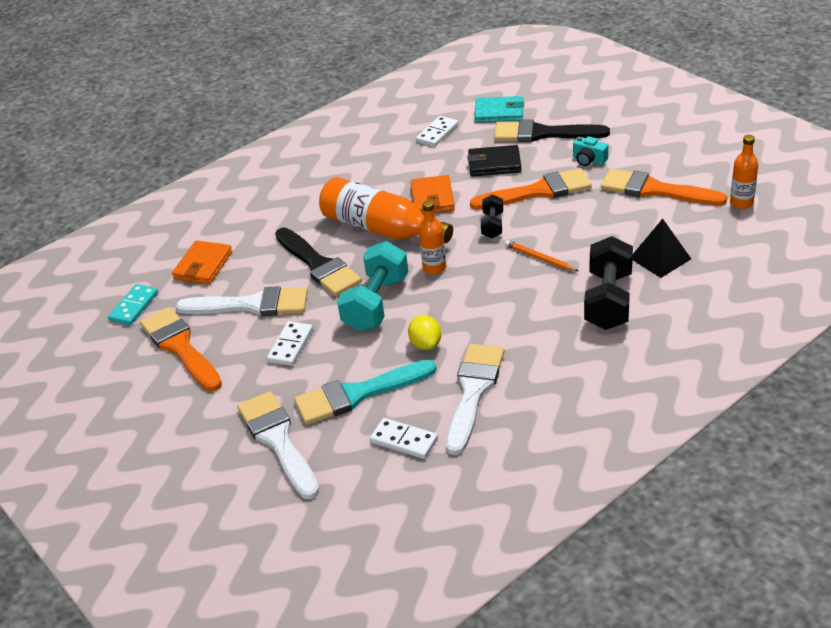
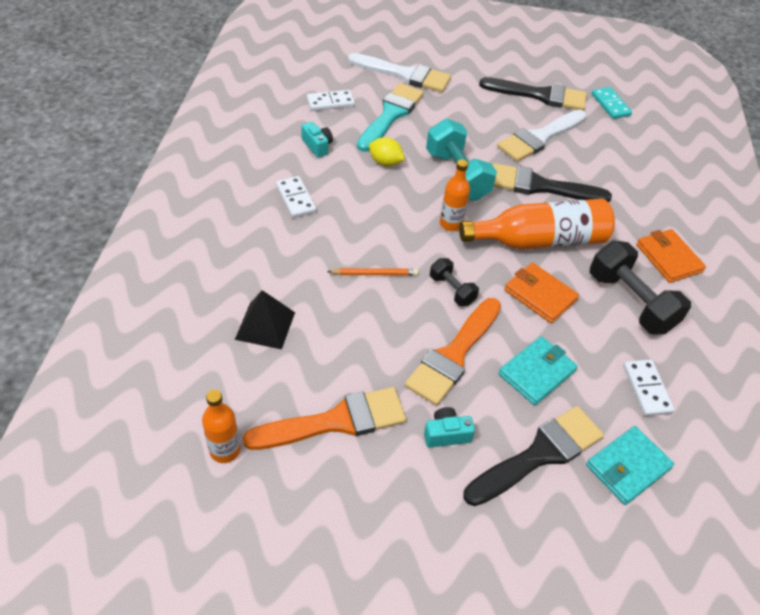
camera: 130 degrees right, 10 degrees up
orange brush [140,307,222,391] -> black brush [479,77,587,111]
orange wallet [172,240,232,284] -> orange wallet moved to [636,229,706,283]
white domino [267,321,313,366] -> white domino moved to [276,176,317,218]
white brush [446,344,504,455] -> turquoise camera [301,122,333,157]
black wallet [467,145,521,176] -> turquoise wallet [498,336,578,405]
black dumbbell [584,236,633,330] -> black dumbbell moved to [590,241,691,335]

